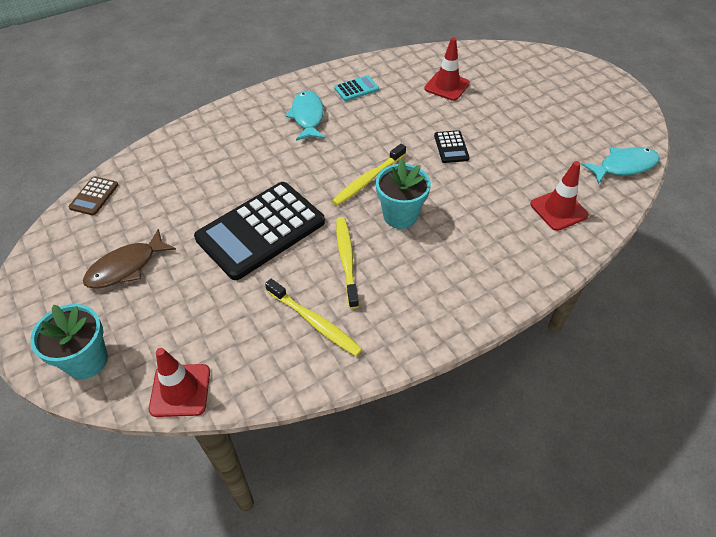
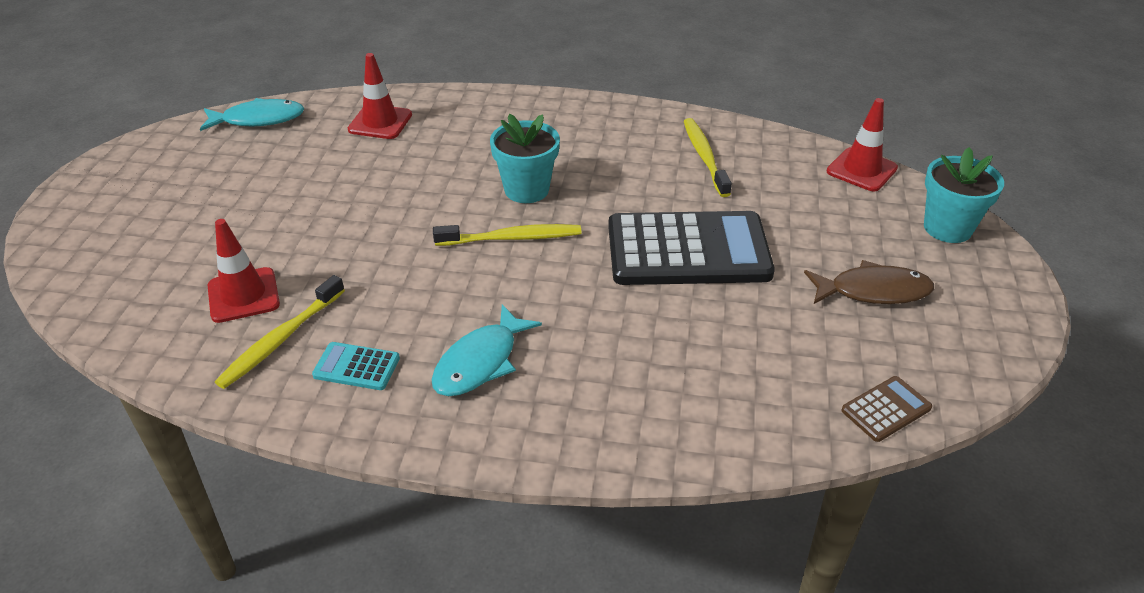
camera: 140 degrees left, 10 degrees down
yellow toothbrush [336,217,359,309] -> yellow toothbrush moved to [215,275,345,389]
black calculator [434,130,470,163] -> none
turquoise fish [581,147,660,184] -> turquoise fish turned 150 degrees clockwise [200,98,304,131]

